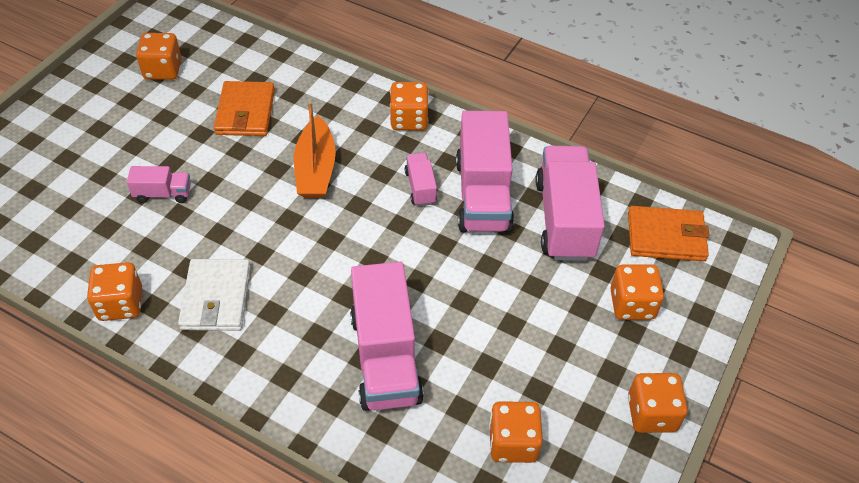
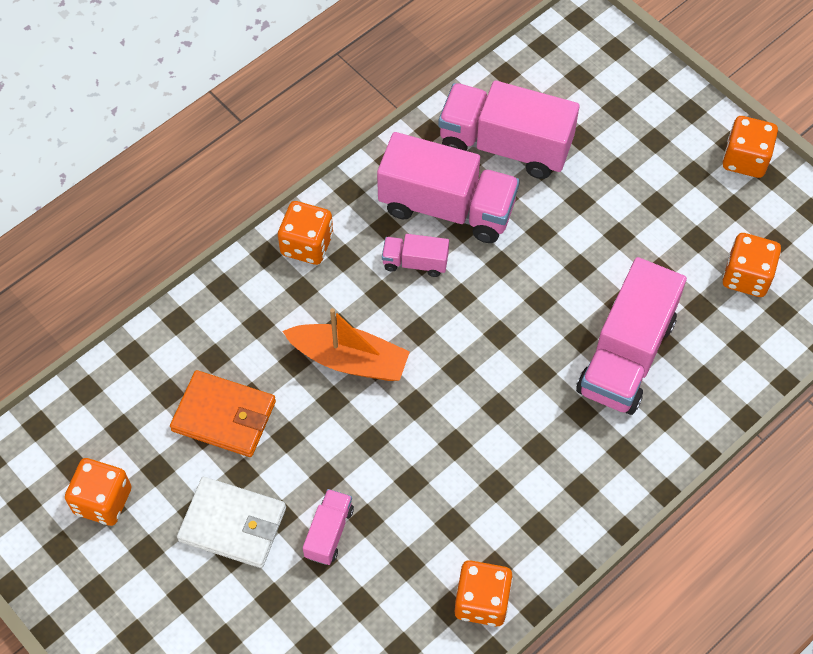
camera: 70 degrees left, 10 degrees up
white wallet [178,259,251,331] -> white wallet moved to [177,477,286,568]
pink truck [350,262,424,411] -> pink truck turned 105 degrees clockwise [576,257,687,415]
orange dice [610,265,664,320] -> none
orange wallet [628,206,710,261] -> none

